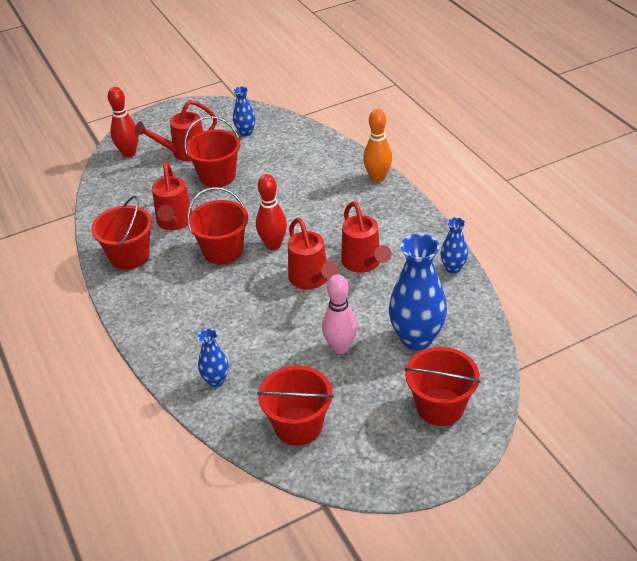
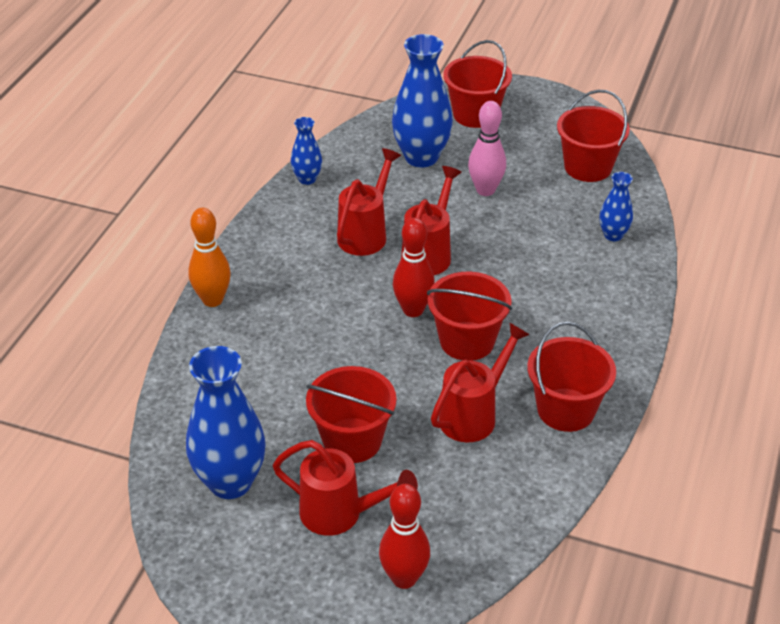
camera: 135 degrees left, 0 degrees up
blue vase [233,86,256,136] -> blue vase [186,346,266,499], size x1.94

